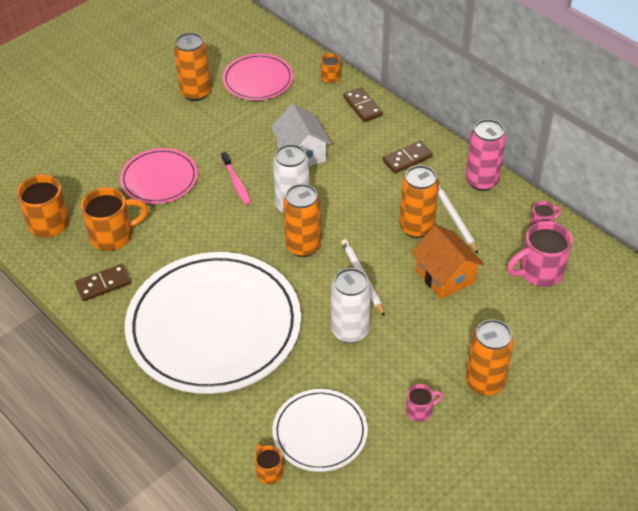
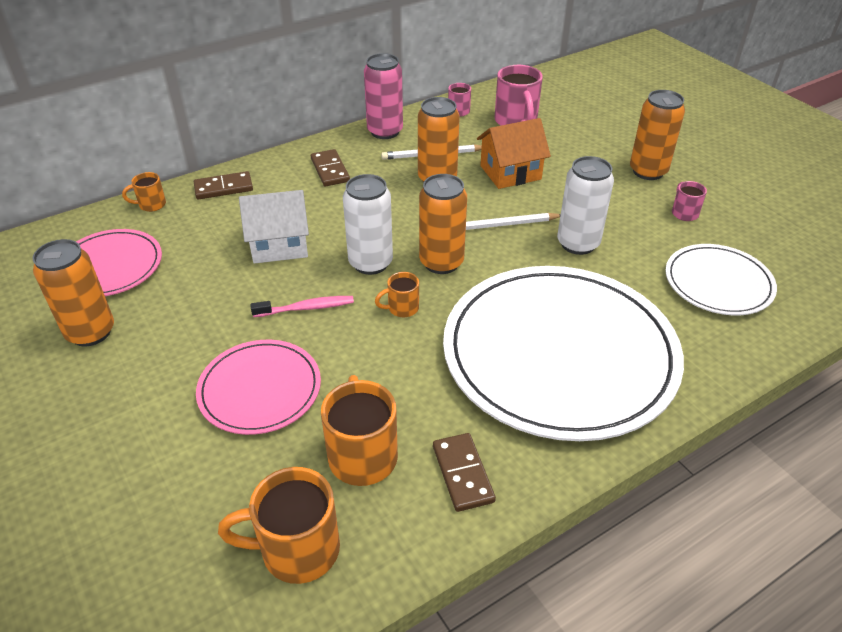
camera: 80 degrees left, 5 degrees down
orange mug [255,444,284,485] -> orange mug moved to [375,272,419,317]

